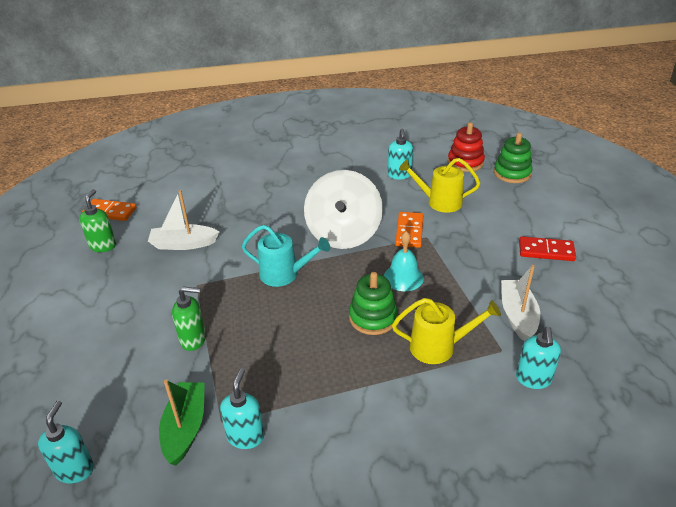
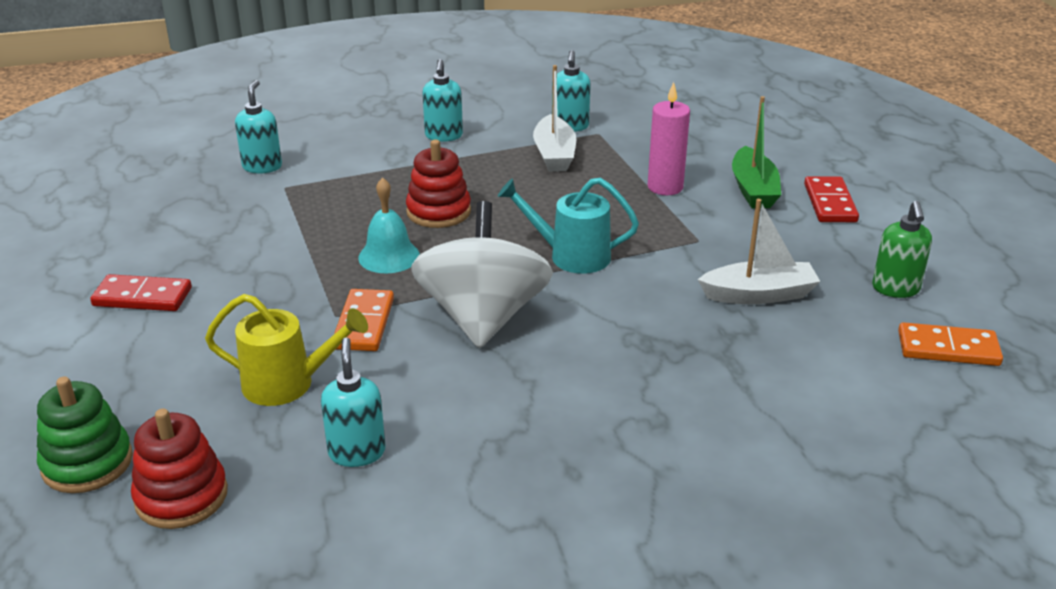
camera: 175 degrees right, 5 degrees down
turquoise soap dispenser [38,401,94,483] -> turquoise soap dispenser moved to [422,59,463,142]
green boat [159,379,205,466] -> green boat moved to [732,96,781,208]
green soap dispenser [172,287,206,351] -> pink candle [648,82,690,195]
green stacking toy [349,272,398,335] -> red stacking toy [406,140,471,228]
yellow watering can [392,298,501,364] -> none
white boat [501,265,540,342] -> white boat moved to [533,65,576,172]
none -> red domino [804,176,859,222]

